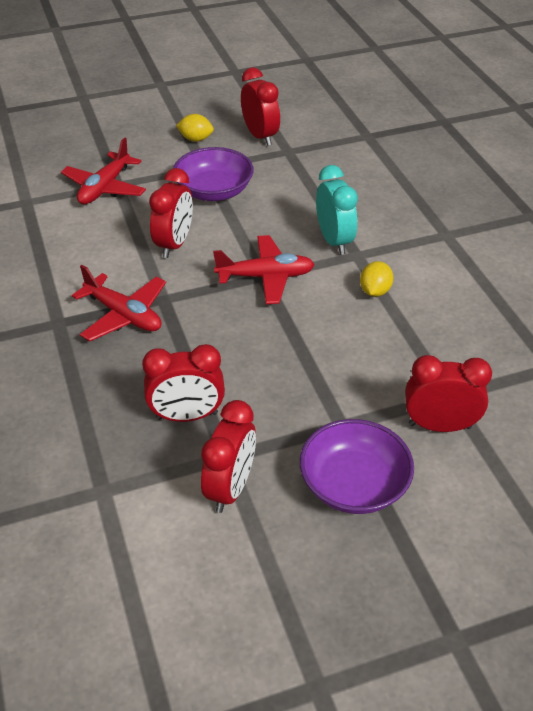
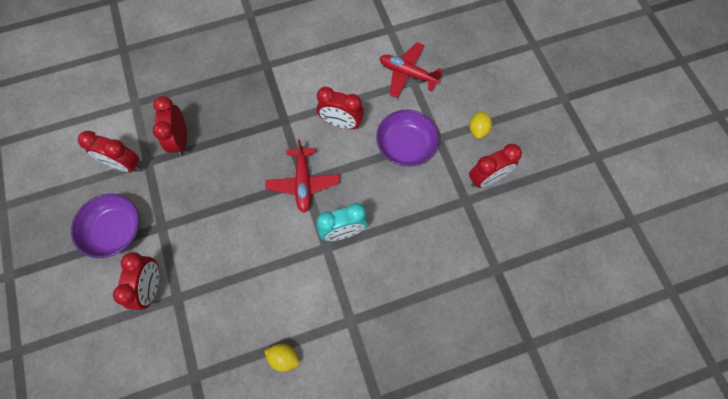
camera: 90 degrees right, 25 degrees up
red plane [72,265,166,341] -> none
yellow lemon [360,261,393,297] -> yellow lemon moved to [264,344,300,371]

